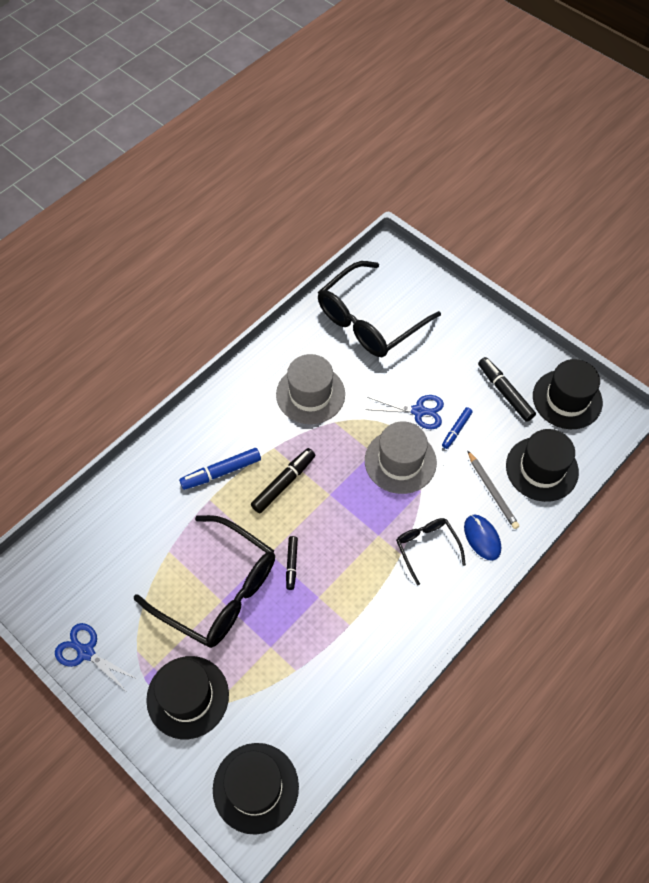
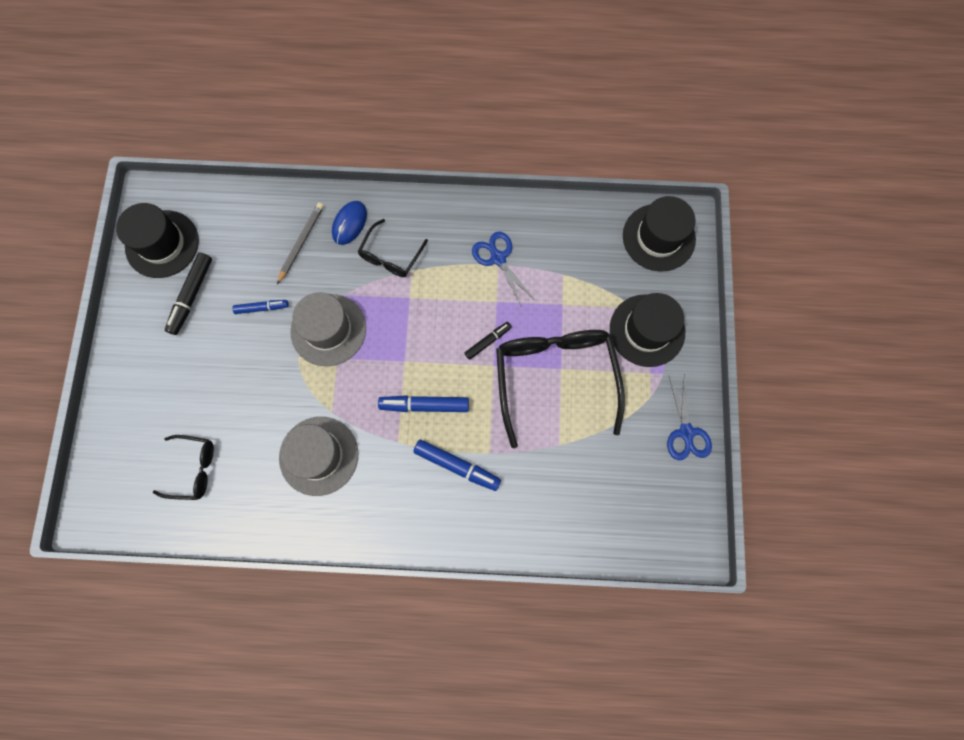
camera: 130 degrees left, 15 degrees up
black marker [251,448,315,513] -> blue marker [378,395,469,412]
black glasses [318,261,441,357] -> black glasses [153,435,214,500], size x0.51
blue scissors [365,395,444,429] -> blue scissors moved to [472,232,534,307]
black hat [506,429,579,502] -> none

